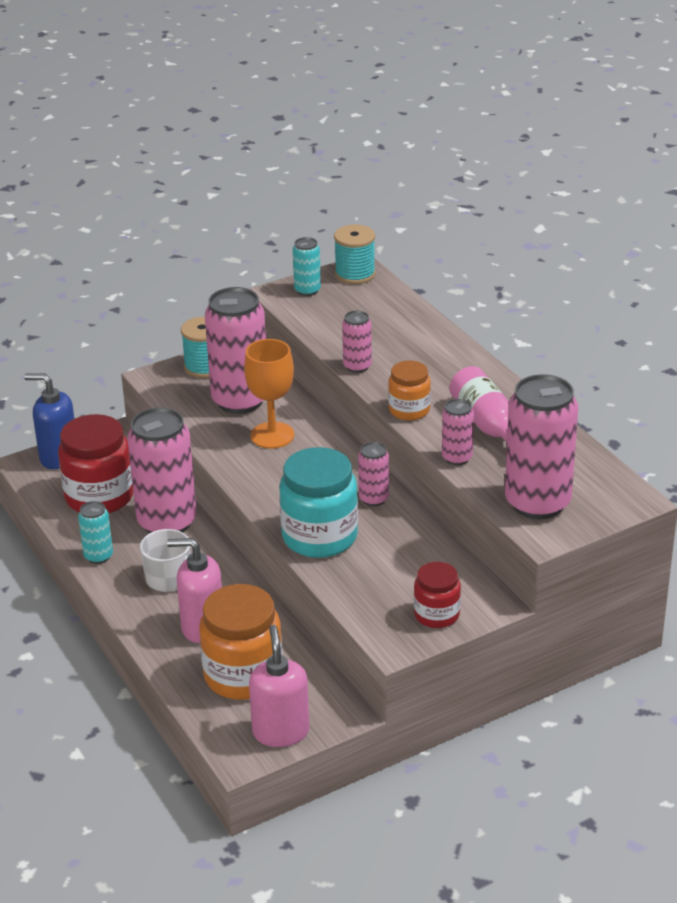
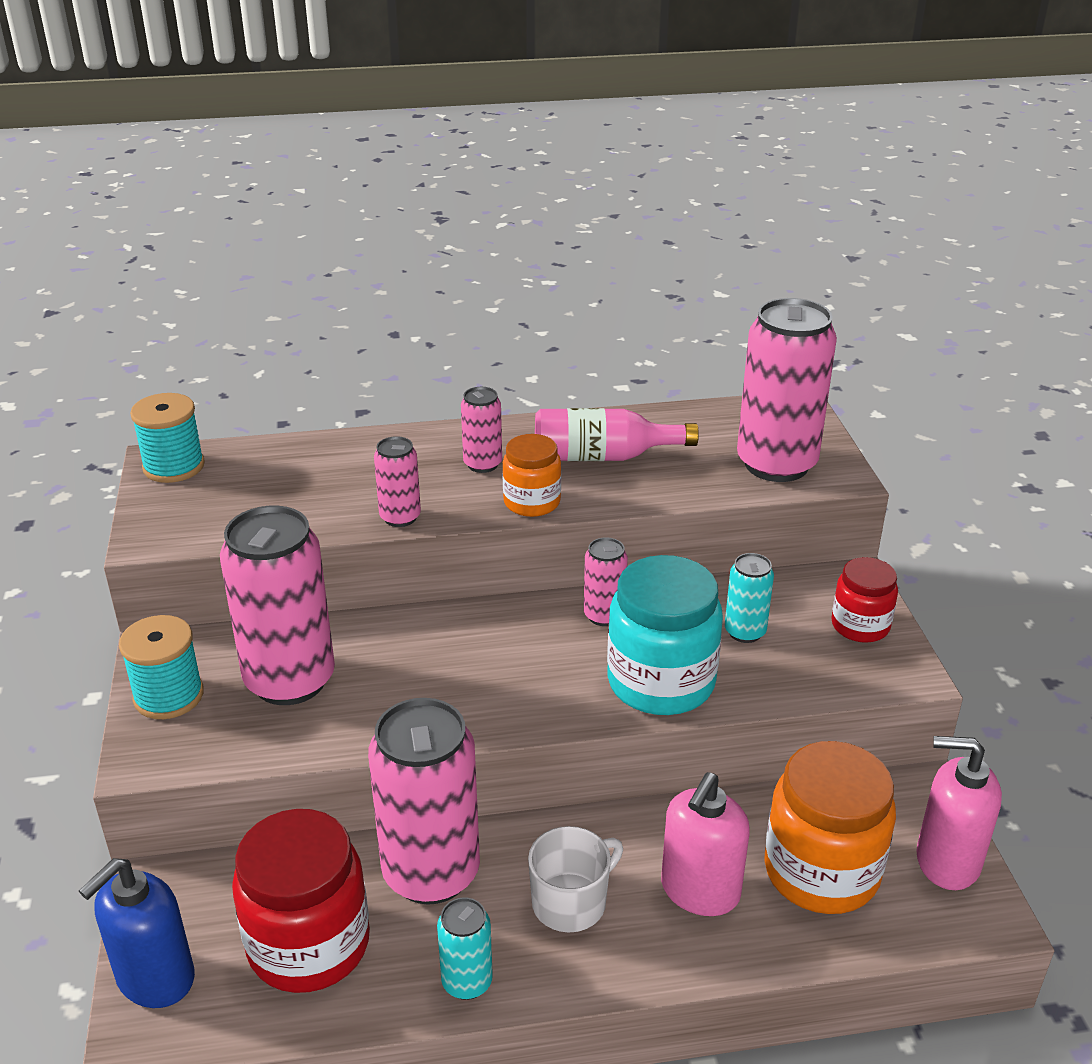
camera: 70 degrees left, 0 degrees up
orange goblet [244,339,294,449] -> none
turquoise can [293,237,321,296] -> turquoise can moved to [725,553,774,643]
pink can [442,399,474,465] -> pink can moved to [461,387,502,473]

